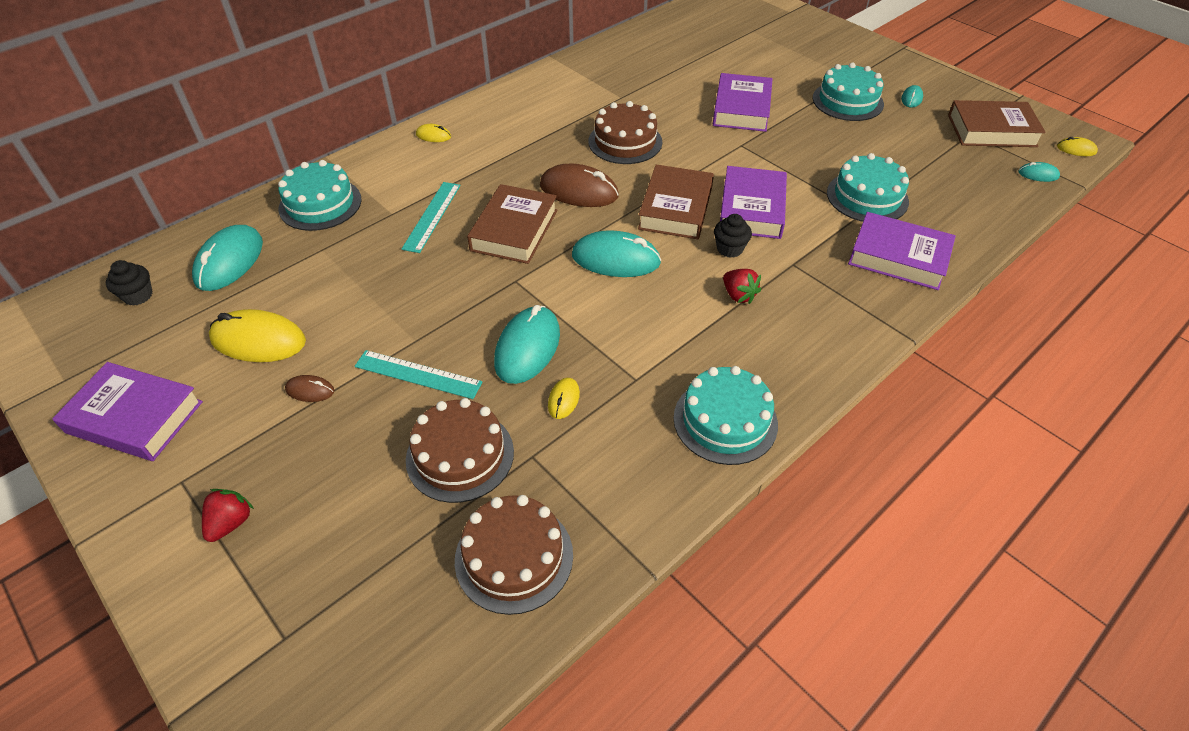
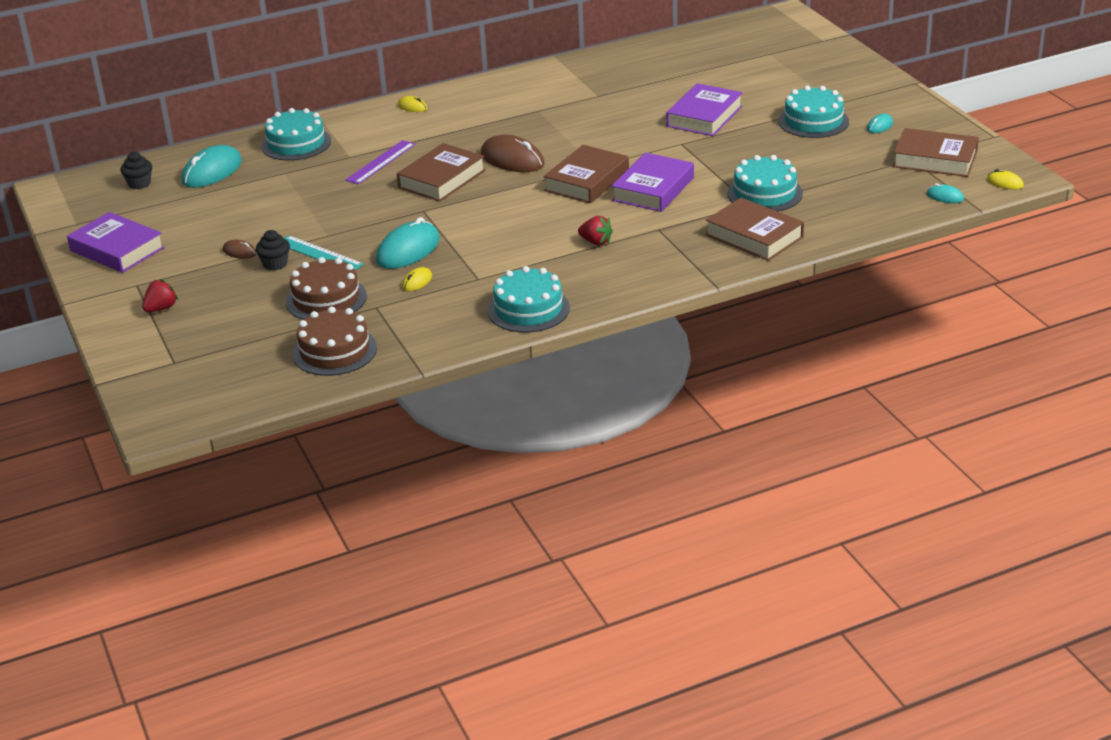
camera: 20 degrees right, 15 degrees down
yellow mouse [209,309,306,362] -> none
turquoise ruler [401,182,461,253] -> purple ruler [345,140,415,184]
turquoise mouse [572,230,661,277] -> none
brown cake [588,101,662,164] -> none
black cupcake [714,214,752,258] -> black cupcake moved to [256,230,290,270]
red strawberry [723,269,761,304] -> red strawberry turned 45 degrees counterclockwise [578,216,613,245]
purple book [848,212,956,290] -> brown book [705,198,804,261]

